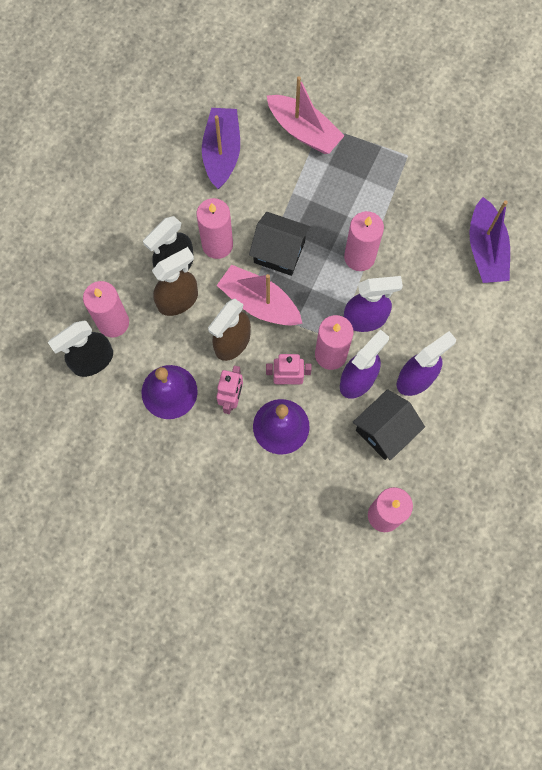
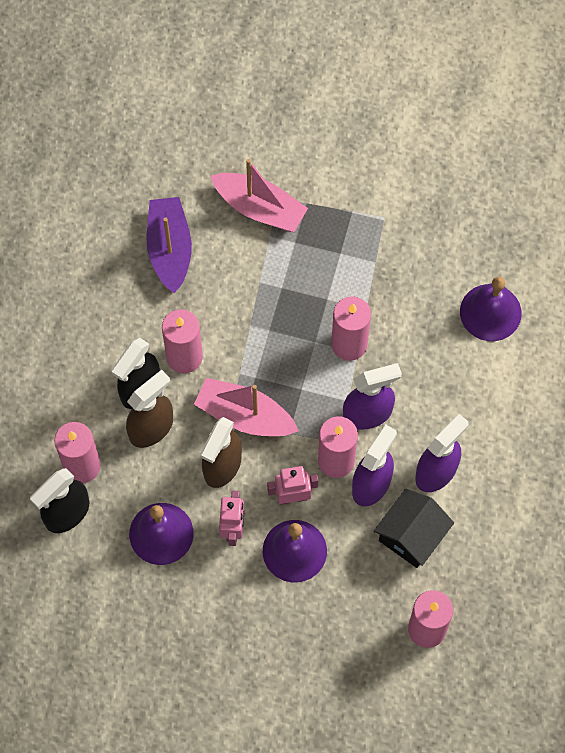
camera: 10 degrees left, 5 degrees down
black house [249,212,310,276] -> none
purple boat [470,197,510,283] -> purple bell [460,277,522,341]

